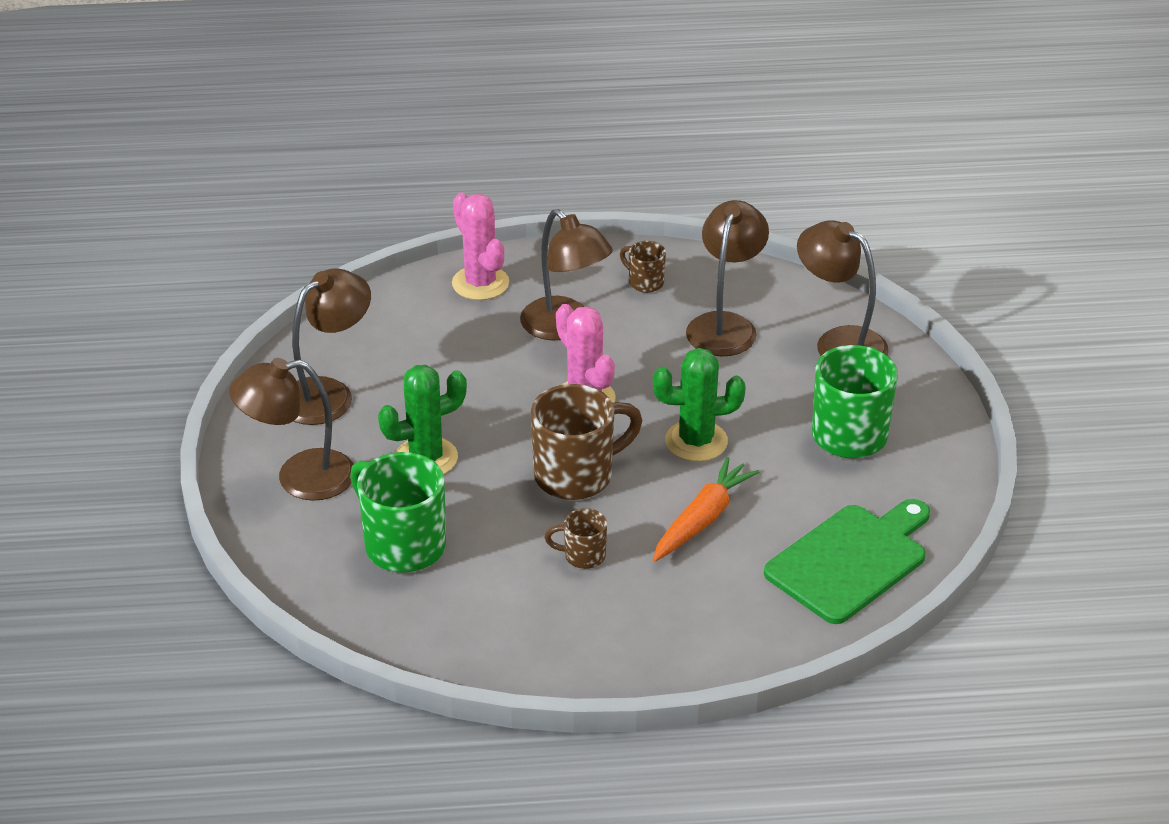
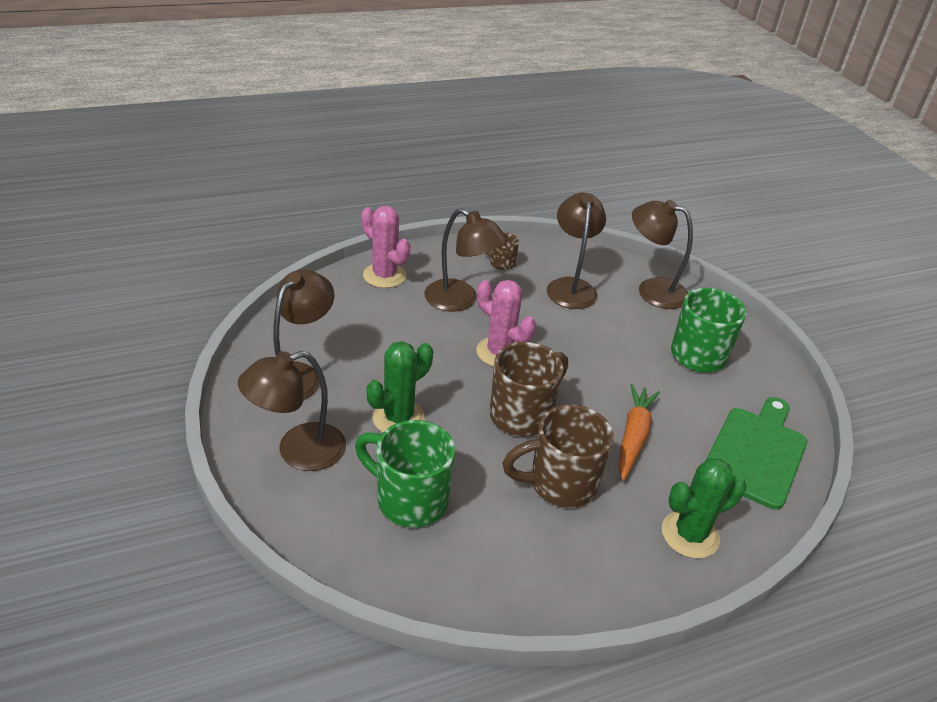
camera: 20 degrees left, 0 degrees up
brown mug [545,508,607,569] -> brown mug [502,405,614,508], size x1.99
green cactus [653,348,746,462] -> green cactus moved to [662,458,746,559]

